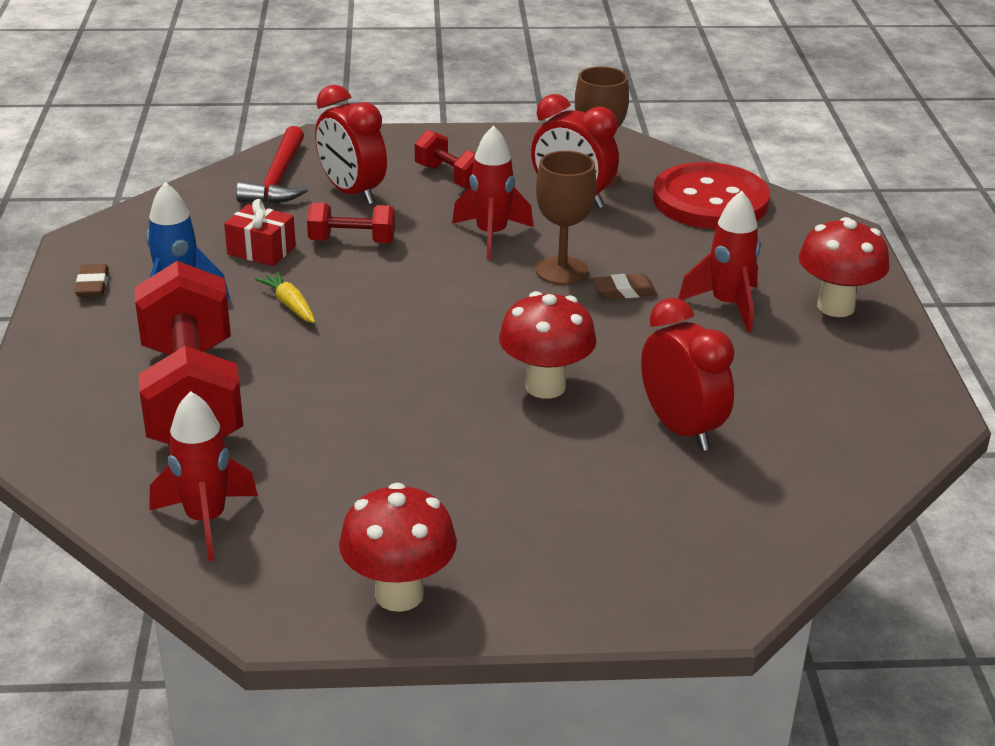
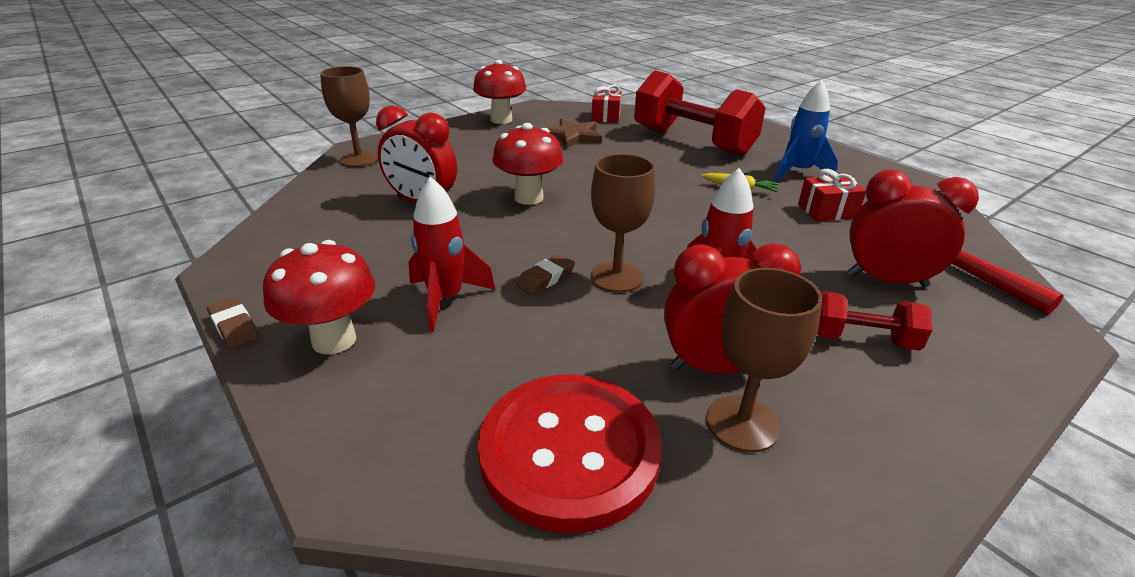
camera: 145 degrees right, 0 degrees up
brown eraser [75,264,109,297] -> brown eraser moved to [207,297,260,349]
red rocket [150,391,258,562] -> red gift [591,85,622,123]
red dumbbell [307,202,395,243] -> none
none -> brown goblet [320,66,378,167]
none -> brown star [547,119,602,148]

